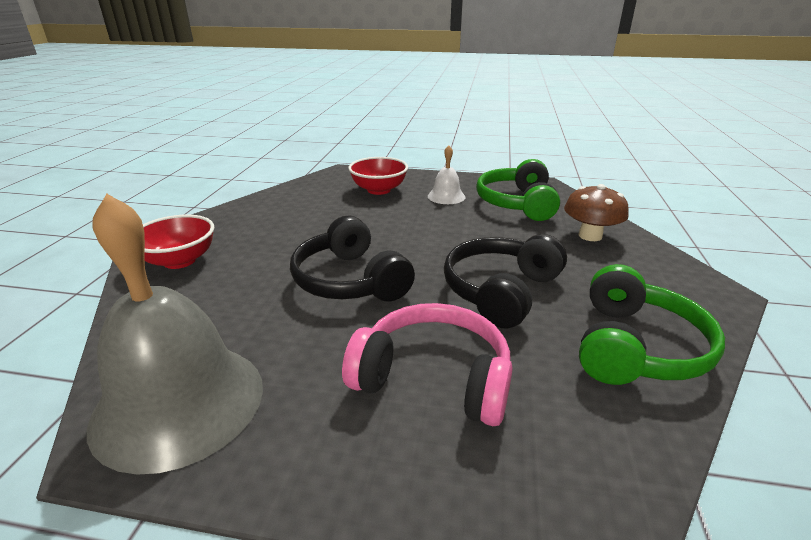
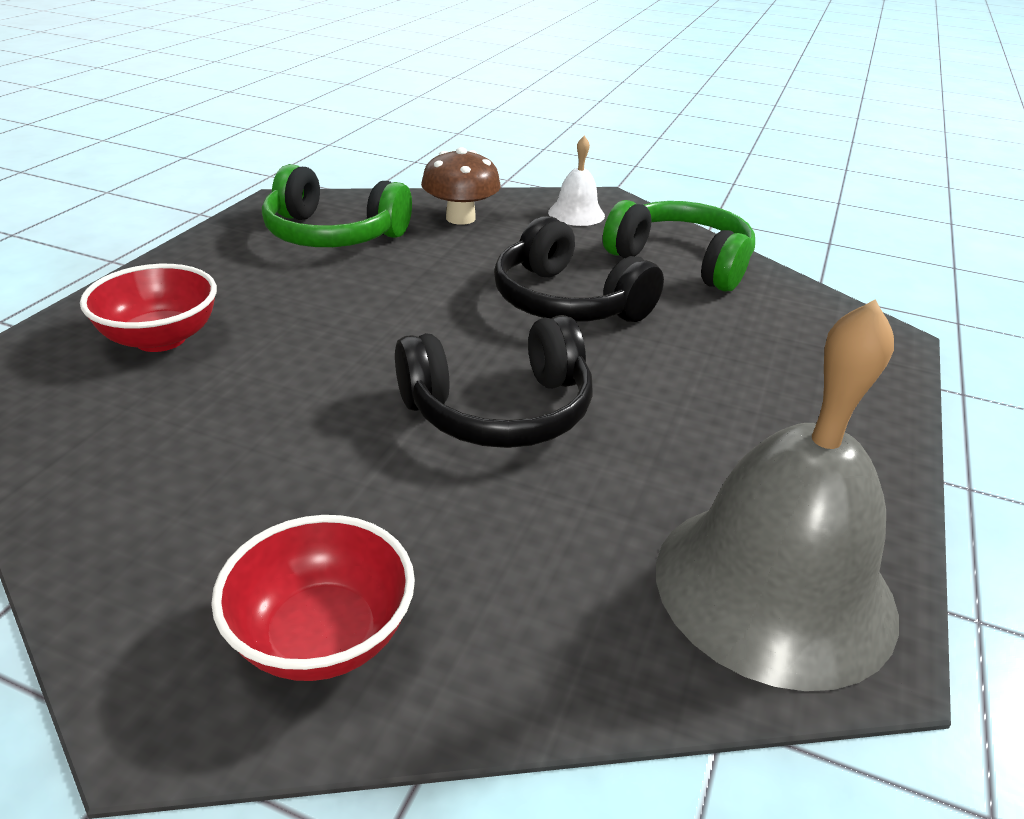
camera: 80 degrees left, 5 degrees up
pink headphones [342,303,513,426] -> none
white bell [428,146,465,204] -> white bell moved to [548,136,605,226]

